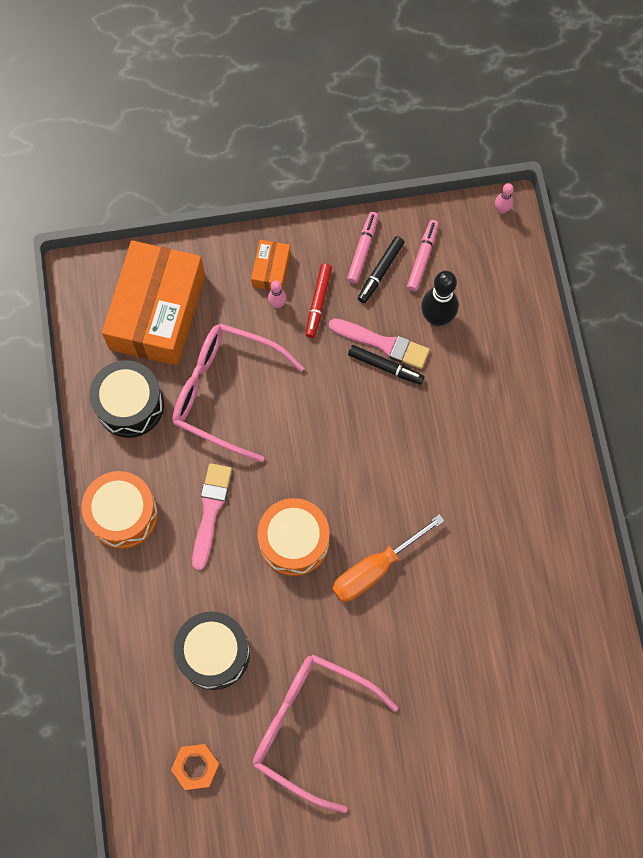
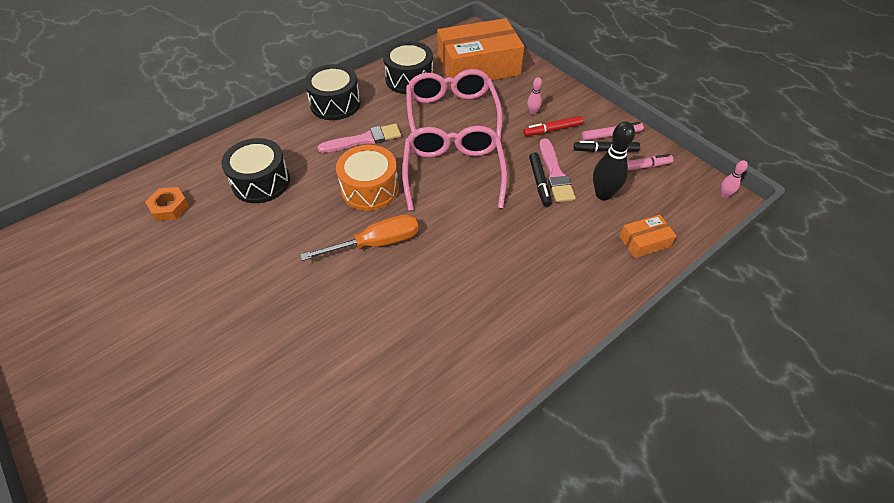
camera: 60 degrees right, 20 degrees down
orange drum [82,471,158,549] -> black drum [304,64,361,120]
orange box [251,240,291,290] -> orange box moved to [619,215,676,258]
pink glasses [253,654,398,813] -> pink glasses moved to [402,126,507,211]
orange screwdriver [332,514,445,602] -> orange screwdriver turned 135 degrees clockwise [300,214,419,261]

